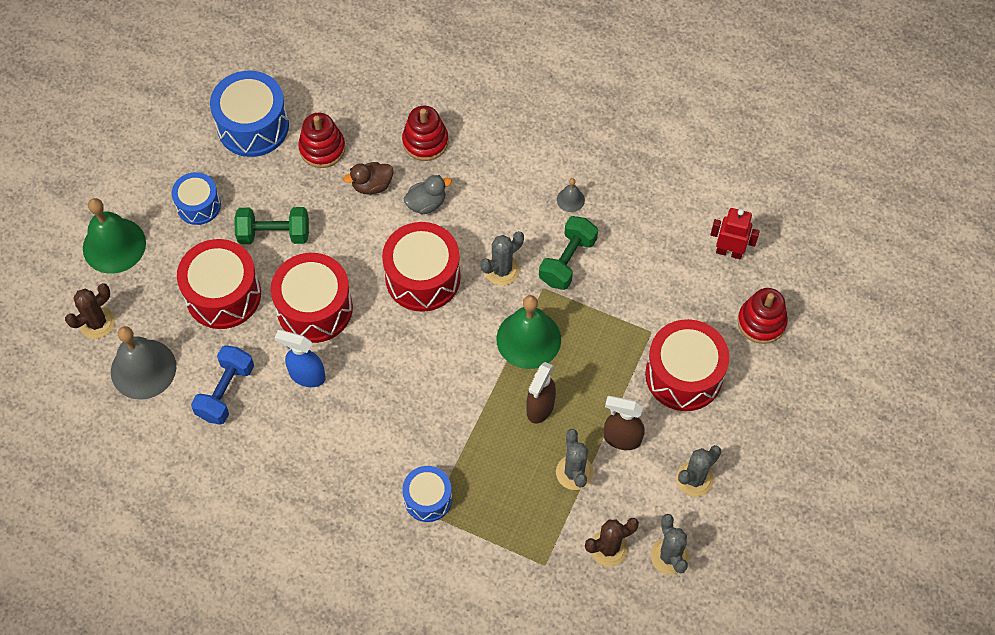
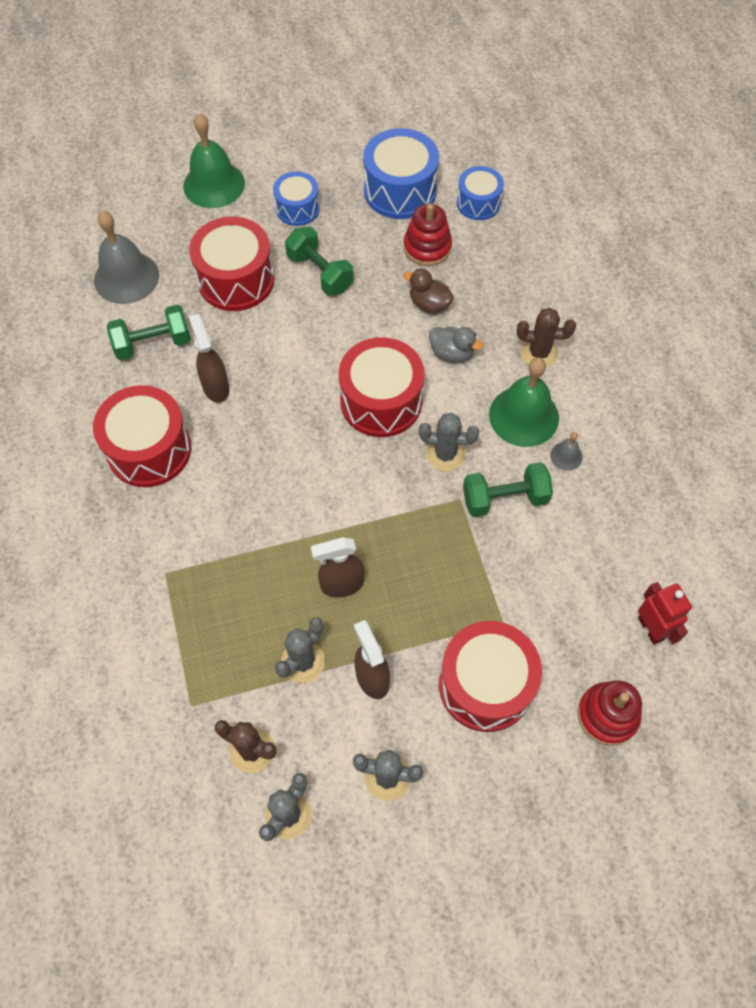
camera: 50 degrees right, 0 degrees up
brown cactus [65,283,115,339] -> brown cactus moved to [517,308,576,368]
blue dumbbell [191,345,254,425] -> green dumbbell [107,305,191,360]
red drum [271,253,353,343] -> red drum moved to [93,385,191,487]
blue spray bottle [275,330,326,387] -> brown spray bottle [189,314,230,403]
red stacking toy [402,106,448,161] -> none
blue drum [402,466,452,522] -> blue drum moved to [457,166,504,220]
green bell [496,295,561,369] -> green bell moved to [489,357,559,447]

